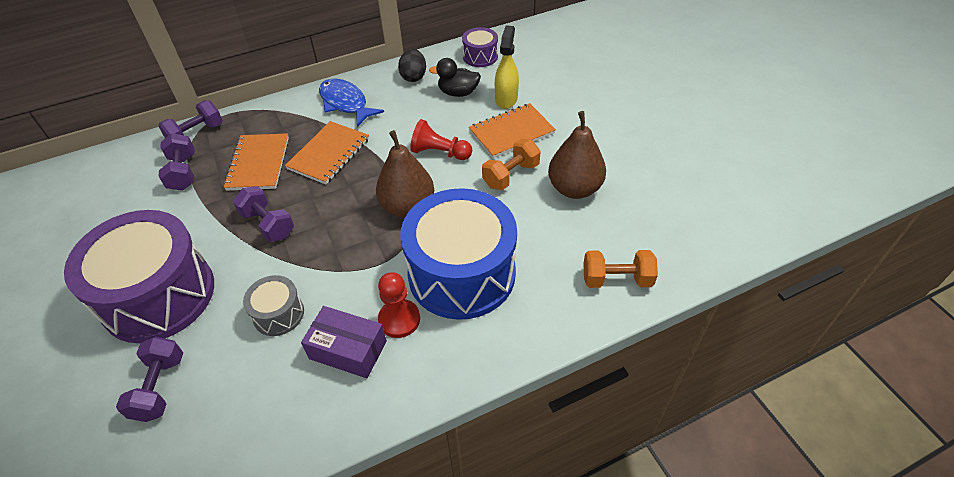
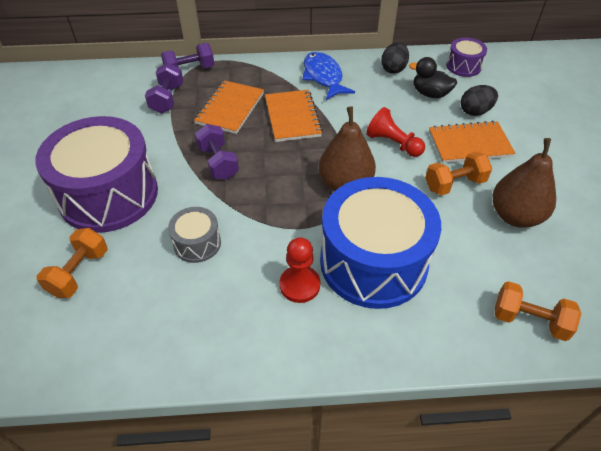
camera: 20 degrees right, 0 degrees up
purple dumbbell [116,337,183,422] -> orange dumbbell [37,228,108,298]
orange notebook [285,121,369,184] -> orange notebook turned 60 degrees counterclockwise [265,90,323,142]
purple box [301,306,387,378] -> none
yellow spray bottle [495,25,519,109] -> black egg [461,85,498,116]

